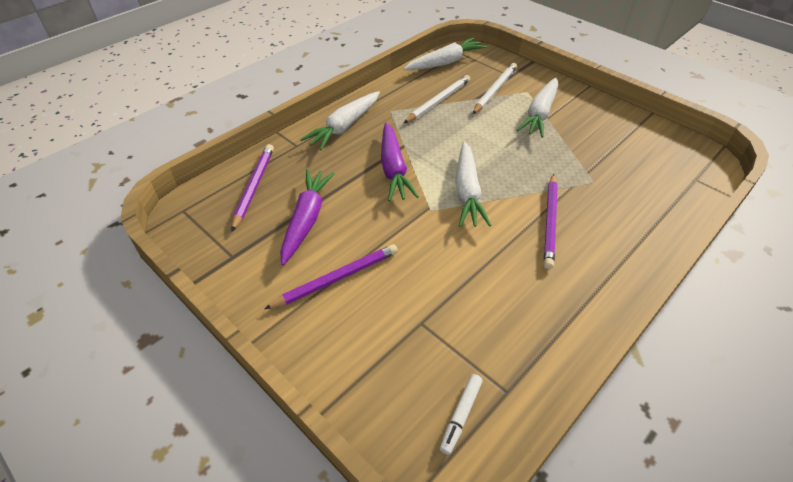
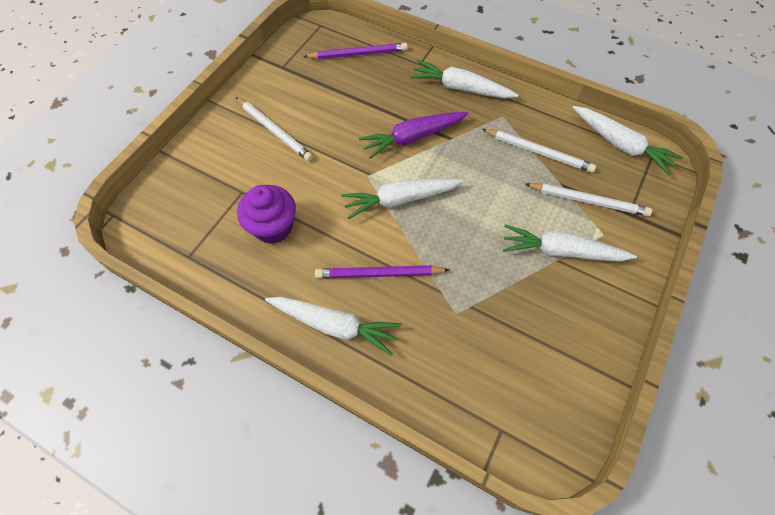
camera: 75 degrees right, 15 degrees up
purple pencil [264,244,398,309] -> white pencil [236,97,313,161]
purple carrot [280,169,335,265] -> none
white marker [440,374,483,455] -> none
none -> purple cupcake [237,185,296,244]
none -> white carrot [265,297,402,356]

